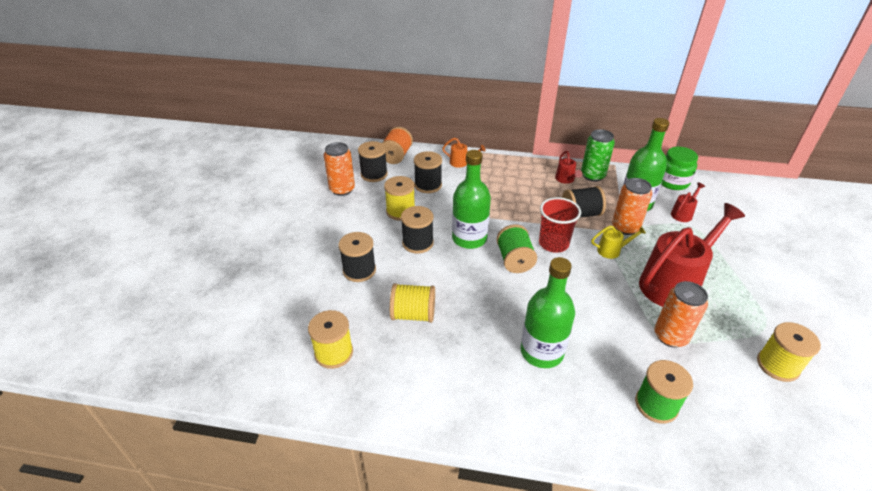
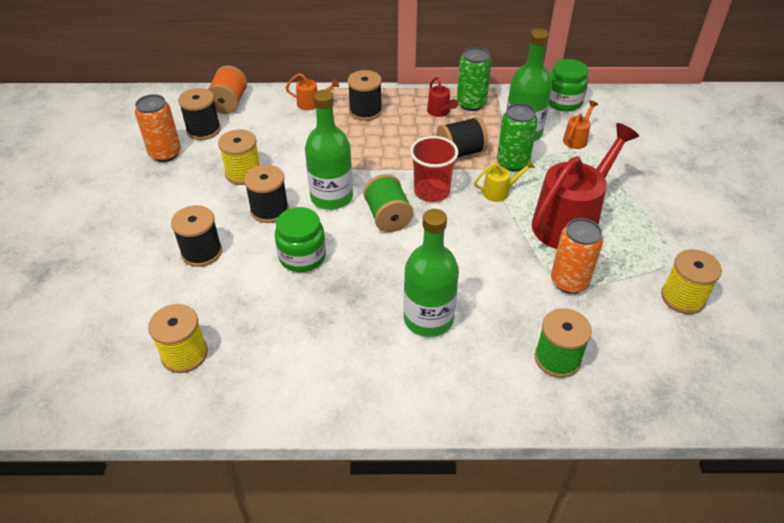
camera: 10 degrees left, 5 degrees up
yellow spool [390,283,435,323] -> none
black spool [414,151,442,193] -> black spool moved to [348,70,382,121]
orange can [612,178,652,235] -> green can [497,103,538,171]
red watering can [671,182,705,222] -> orange watering can [563,100,598,149]
none -> green jar [275,207,326,272]

